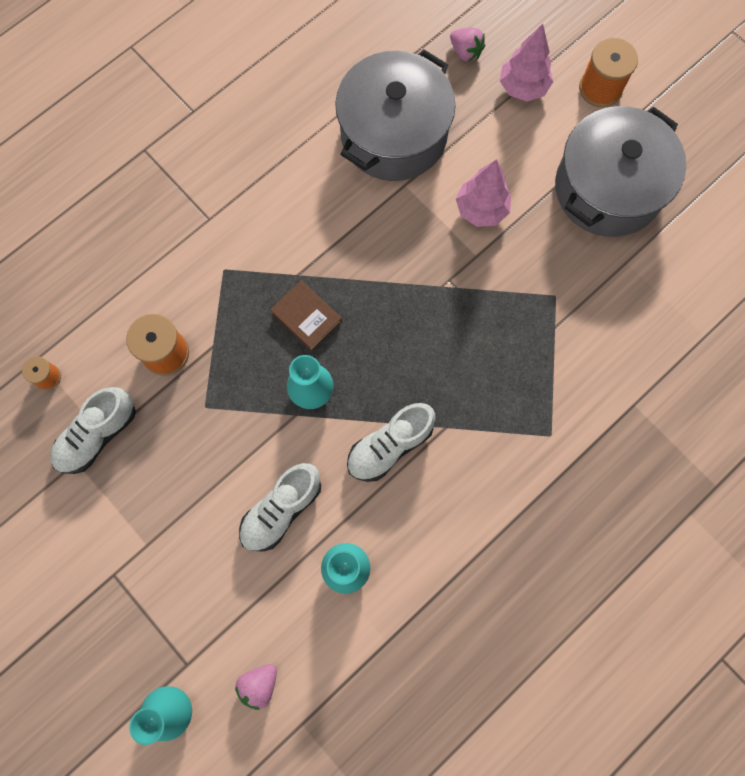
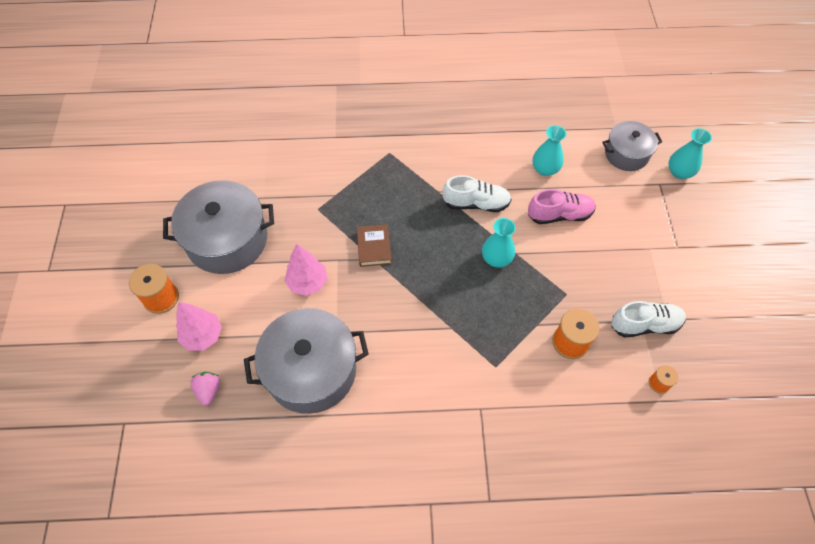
camera: 140 degrees left, 15 degrees down
pink strawberry [235,664,277,710] -> grey pot [602,121,662,171]
white shoe [239,463,321,552] -> pink shoe [528,189,596,224]
brown book [270,281,342,352] -> brown book moved to [357,224,392,267]

